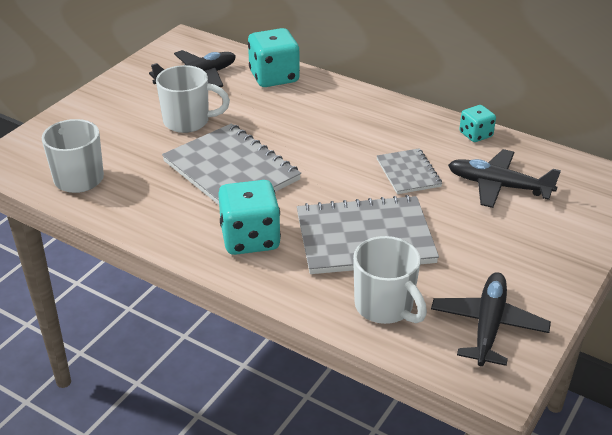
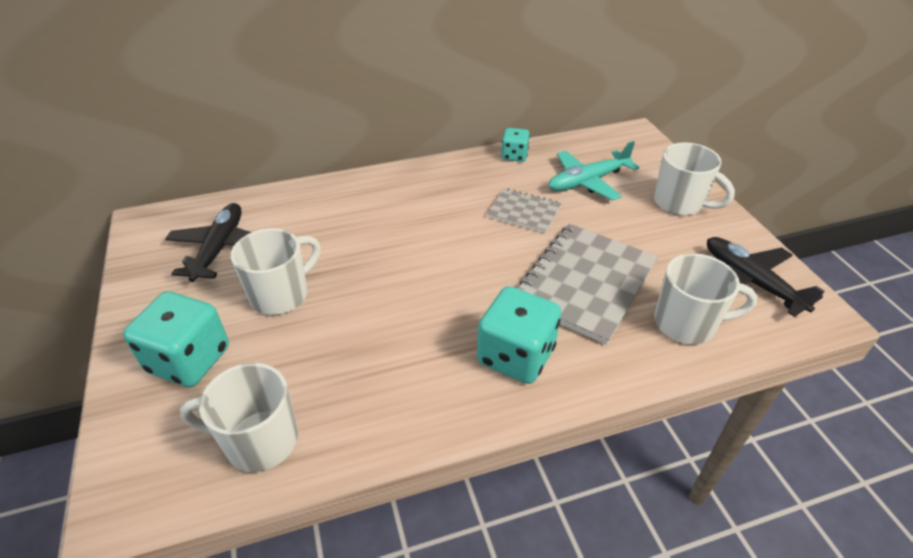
camera: 50 degrees left, 5 degrees up
grey notebook [162,123,301,205] -> none
turquoise dice [248,28,300,87] -> turquoise dice moved to [123,291,229,387]
black plane [448,149,561,208] -> turquoise plane [549,141,640,201]
none -> white mug [654,142,735,216]

